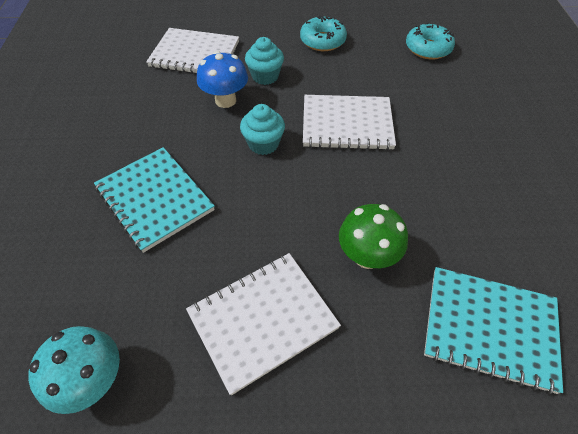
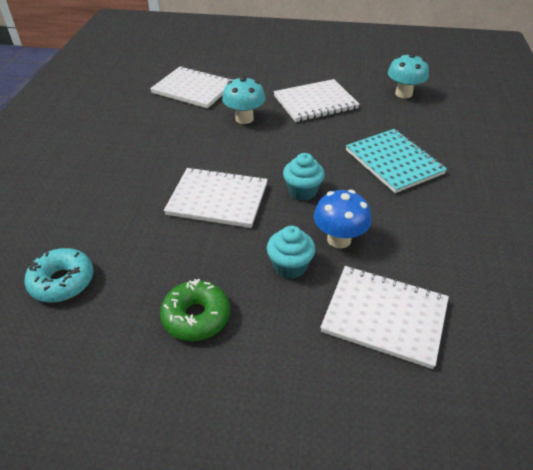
camera: 170 degrees left, 10 degrees down
turquoise donut [300,16,347,51] -> green donut [160,279,230,341]
green mushroom [339,204,408,269] -> turquoise mushroom [222,76,265,124]
turquoise notebook [424,267,563,395] -> white notebook [150,66,232,108]

